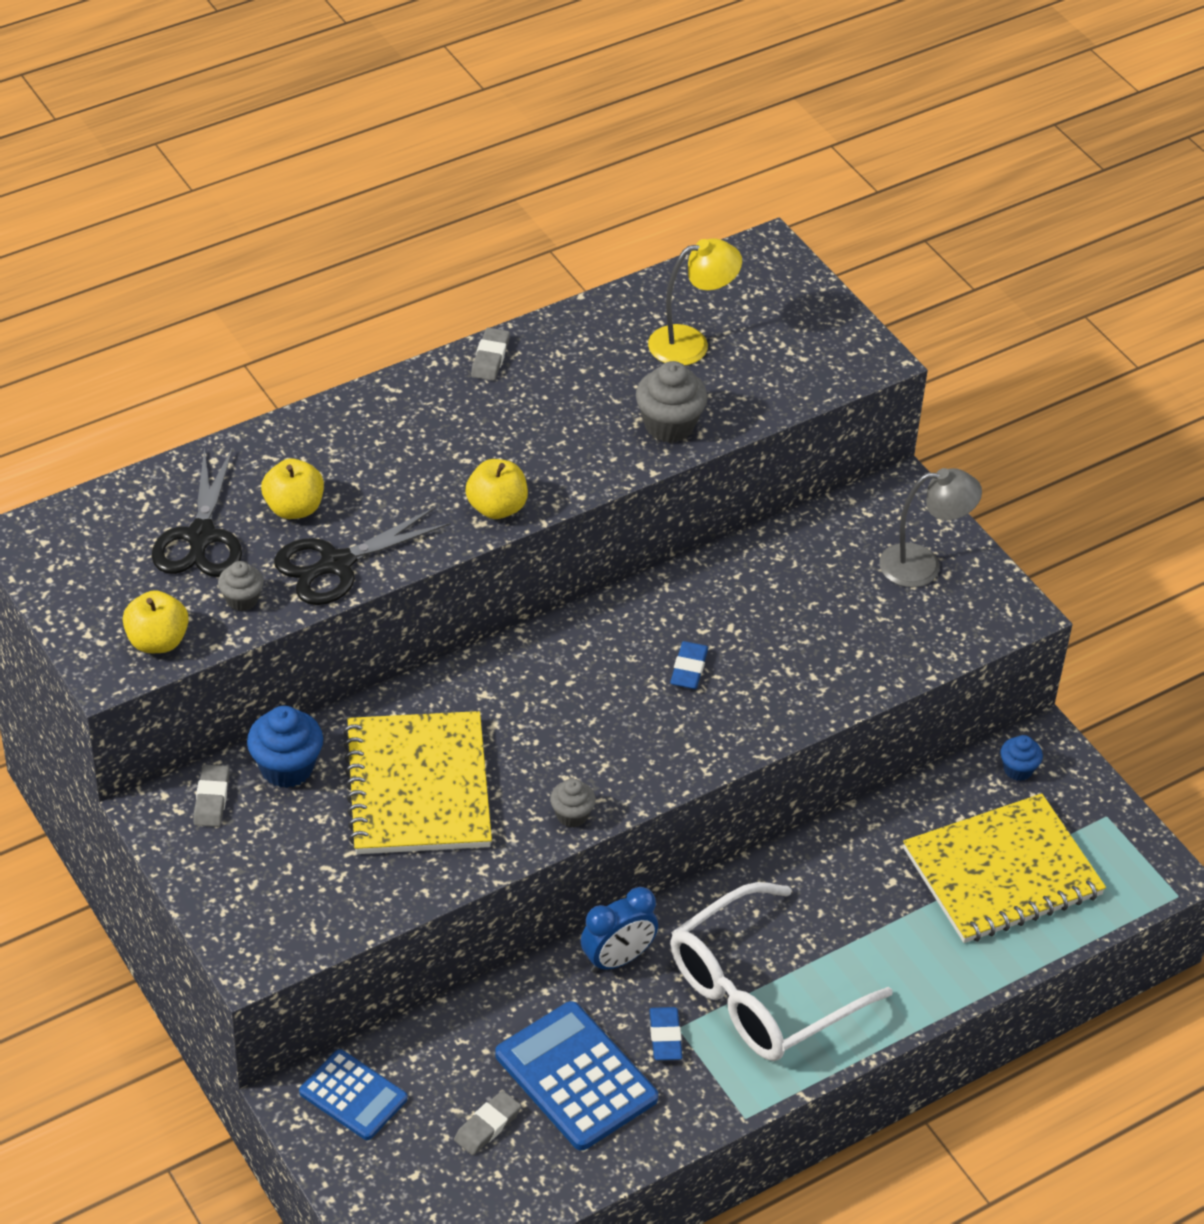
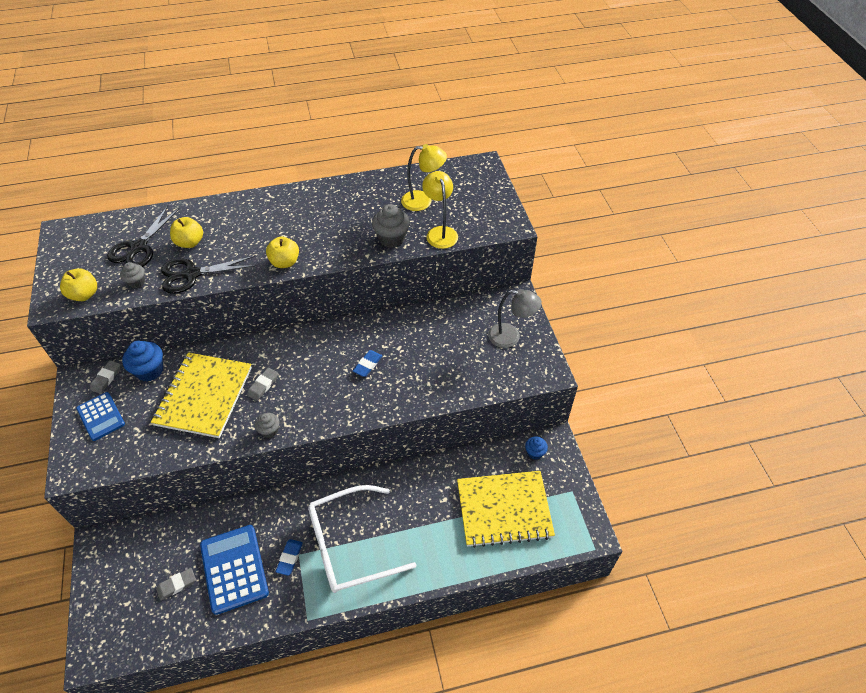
camera: 20 degrees right, 5 degrees up
blue calculator [299,1049,408,1140] -> blue calculator moved to [76,392,125,441]
grey eraser [471,327,510,381] -> grey eraser moved to [247,368,278,401]
blue clock [581,887,658,973] -> none
none -> yellow lamp [422,171,458,249]

